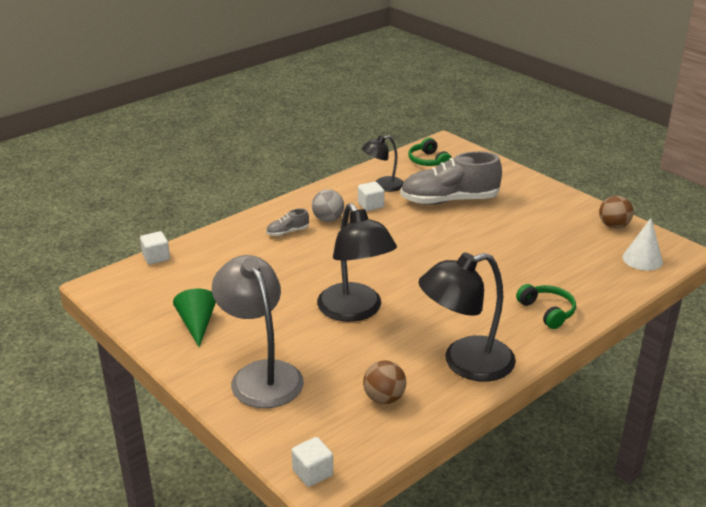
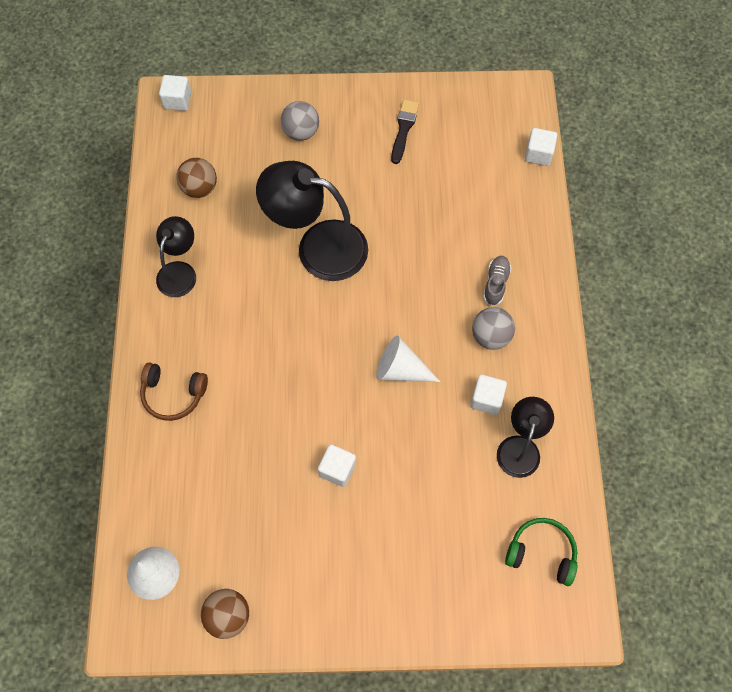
camera: 130 degrees right, 35 degrees up
green cone [173,289,216,347] -> black brush [391,99,419,164]
grey lamp [212,255,304,408] -> grey ball [281,101,319,141]
grey shoe [400,151,502,205] -> none
black lamp [418,253,516,382] -> black lamp [156,216,196,297], size x0.57
green headphones [516,284,576,329] -> brown headphones [140,363,208,421]
none -> white cube [318,444,356,487]
none -> white cone [376,335,440,382]

